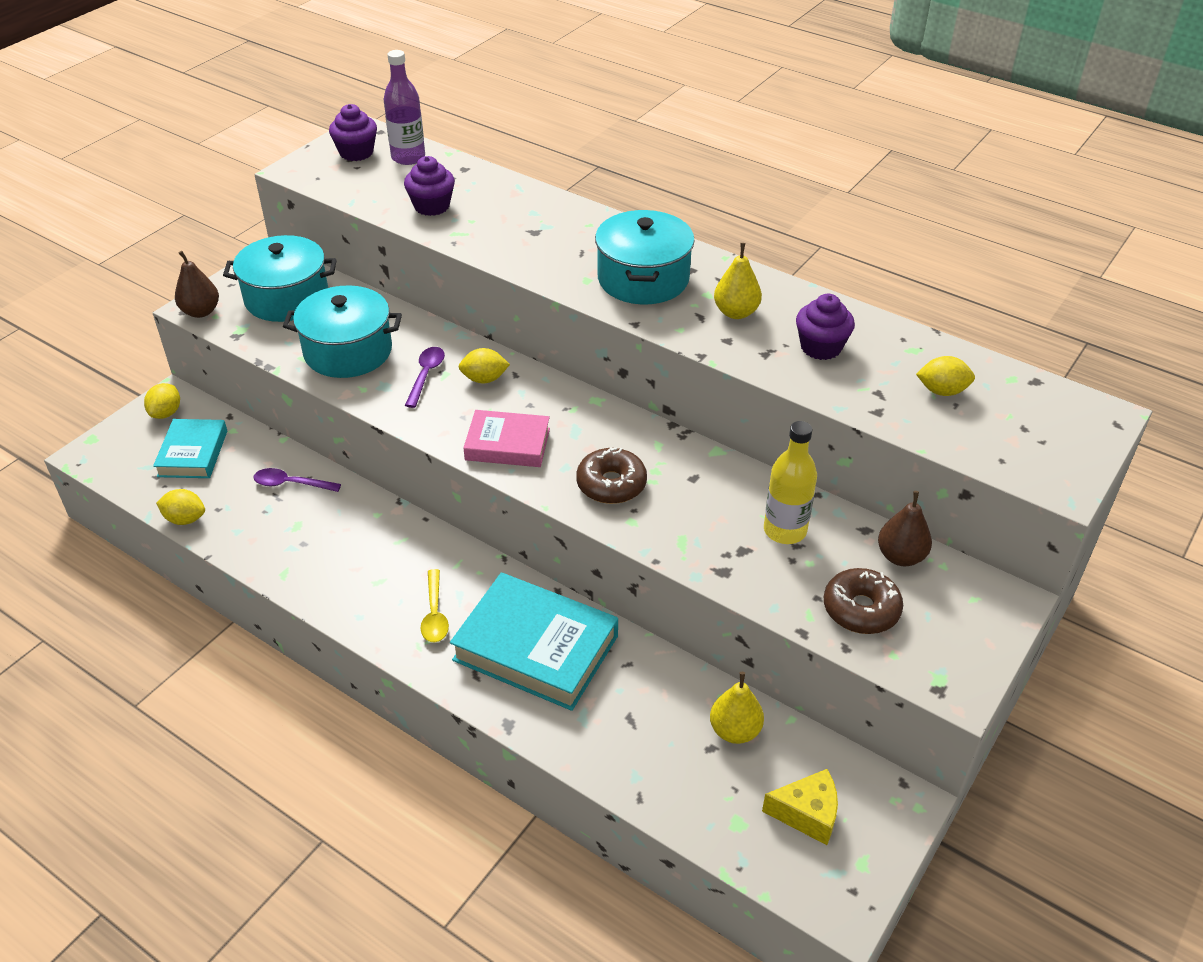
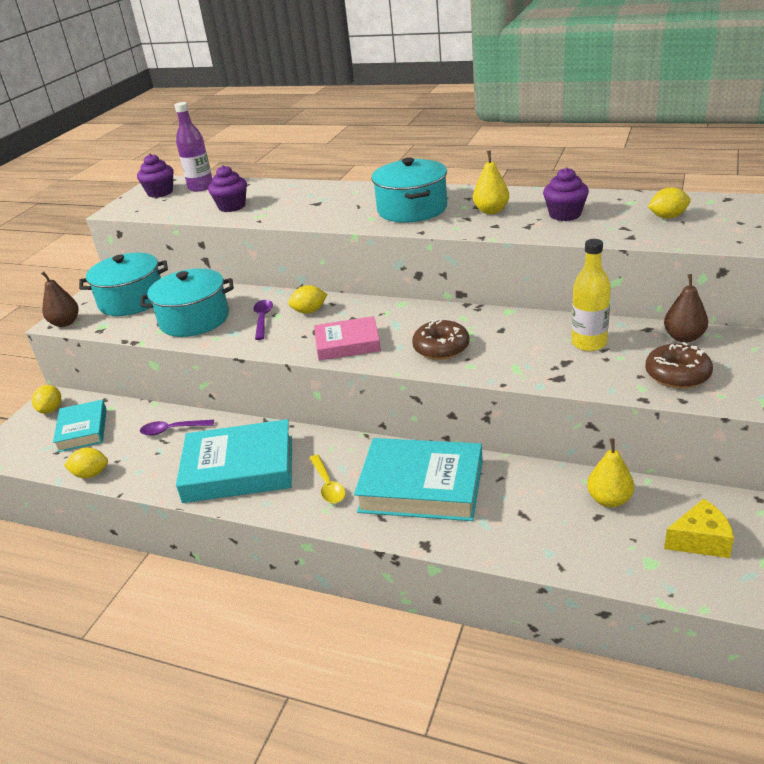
camera: 10 degrees left, 10 degrees down
none -> turquoise book [176,419,292,503]

